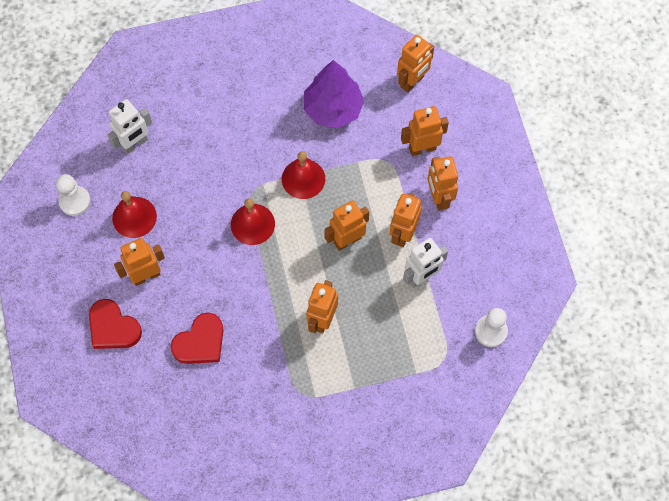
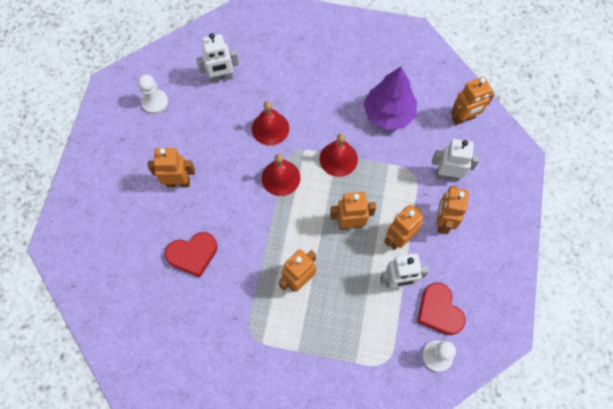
camera: 25 degrees right, 0 degrees up
red heart [89,299,142,349] -> red heart moved to [417,282,466,335]
red bell [112,191,157,238] -> red bell moved to [252,101,289,146]
orange robot [401,106,449,156] -> white robot [432,139,479,181]

